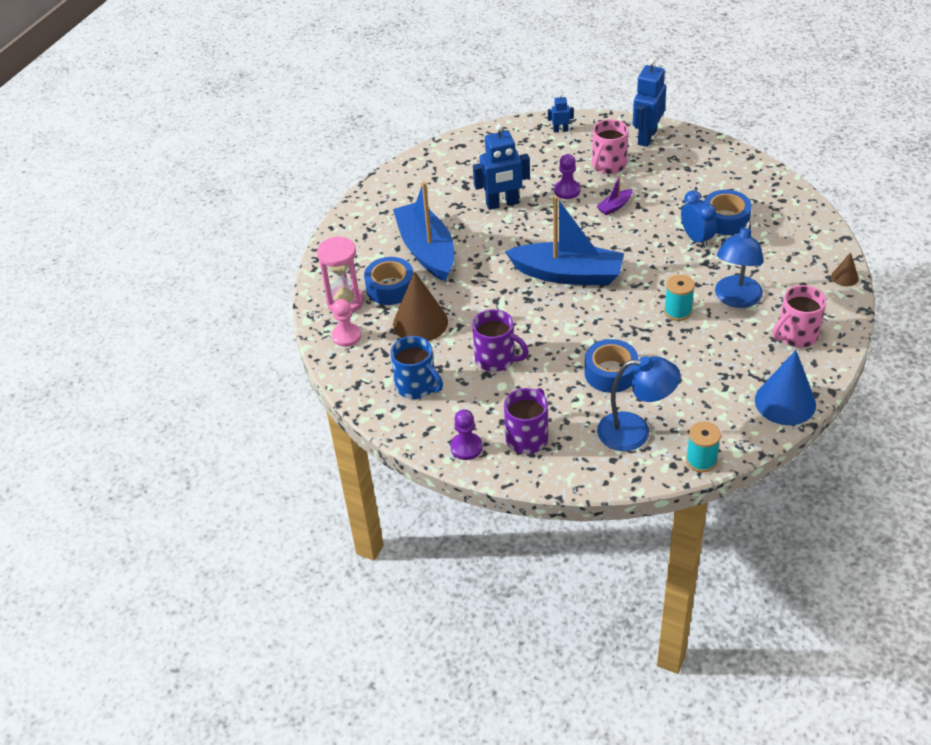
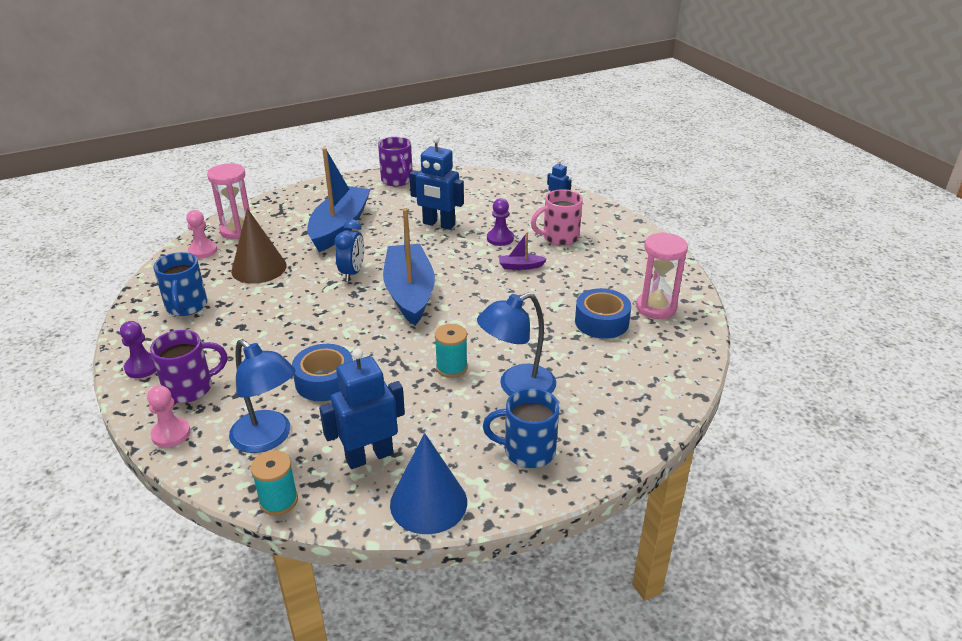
camera: 35 degrees right, 10 degrees down
blue tape [364,257,413,305] -> none
purple mug [472,309,529,372] -> purple mug moved to [378,137,413,186]
blue boat [505,196,624,285] -> blue boat turned 150 degrees counterclockwise [383,208,435,325]
blue robot [633,58,666,147] -> blue robot moved to [319,348,405,469]
blue clock [681,190,716,248] -> blue clock moved to [335,219,364,281]
pink mug [773,285,826,348] -> blue mug [483,388,559,468]
brown cone [831,252,859,286] -> none
none -> pink pawn [147,385,191,448]
none -> pink hourglass [636,232,688,319]

